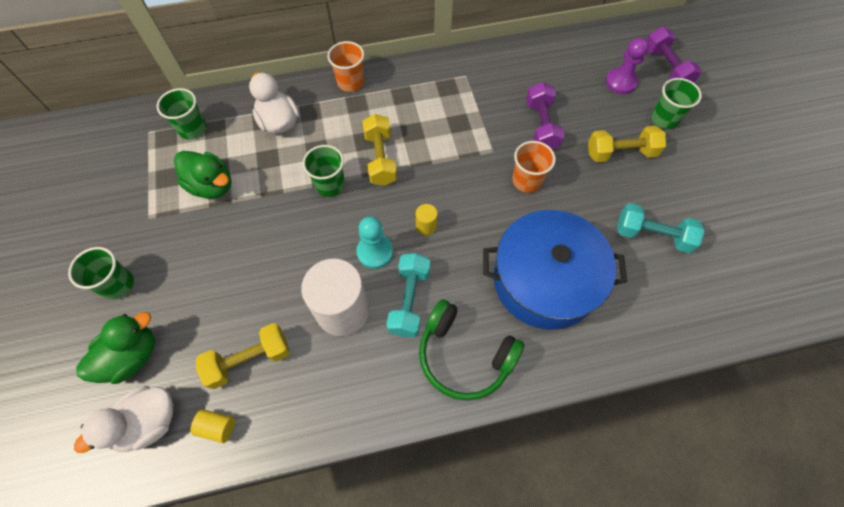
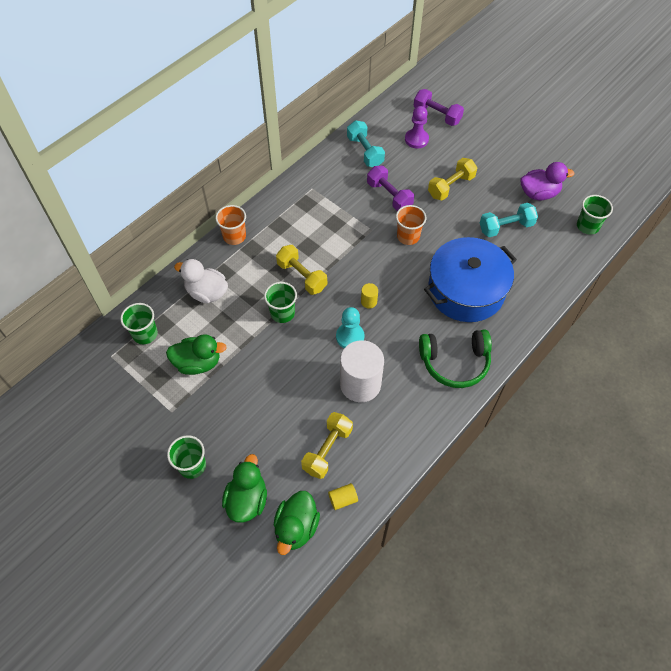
camera: 35 degrees left, 5 degrees down
white duck [74,386,173,453] -> green duck [274,491,320,555]
turquoise dumbbell [386,253,430,337] -> turquoise dumbbell moved to [347,121,385,167]
green cup [651,78,702,129] -> green cup moved to [577,195,613,235]
none -> purple duck [521,162,574,200]

